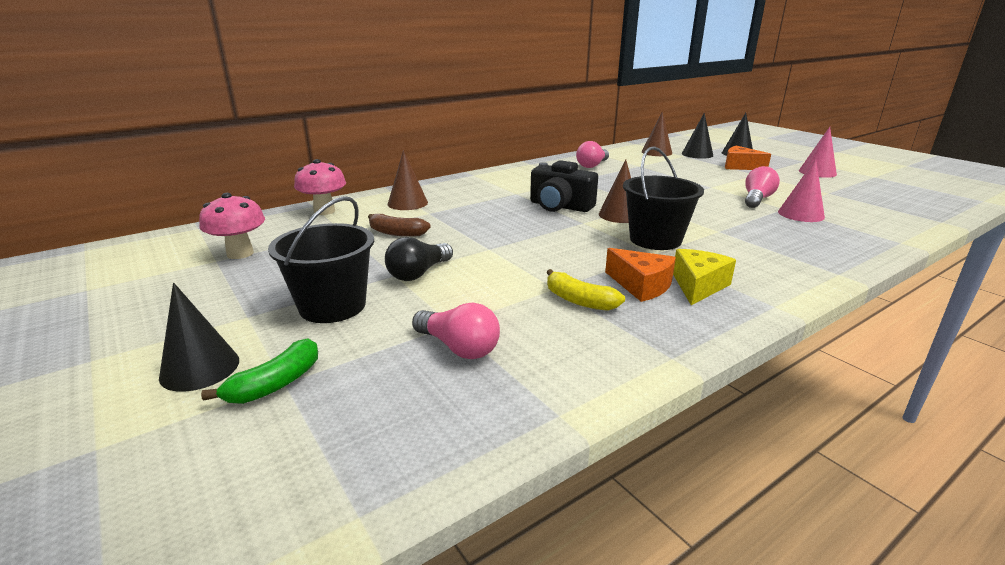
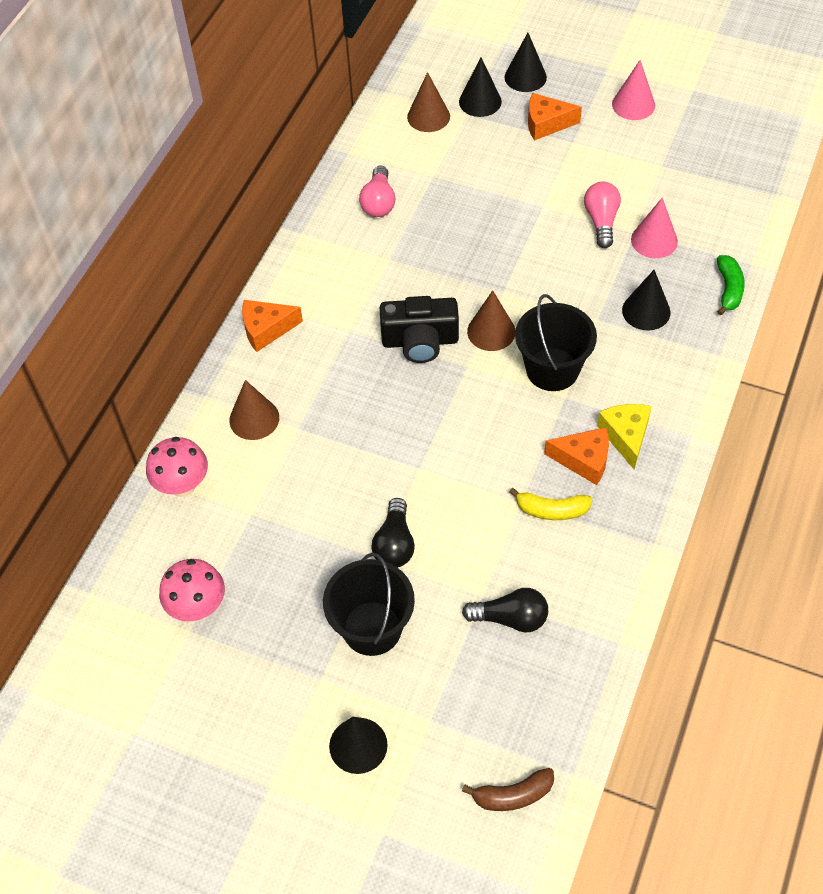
camera: 30 degrees left, 30 degrees up
green banana [201,338,318,404] -> green banana moved to [717,255,745,315]
brown banana [368,214,431,237] -> brown banana moved to [462,768,554,811]
pink light bulb [412,303,500,359] -> black light bulb [462,588,548,633]
none -> orange cheese [242,300,303,352]
none -> black cone [622,270,671,331]

